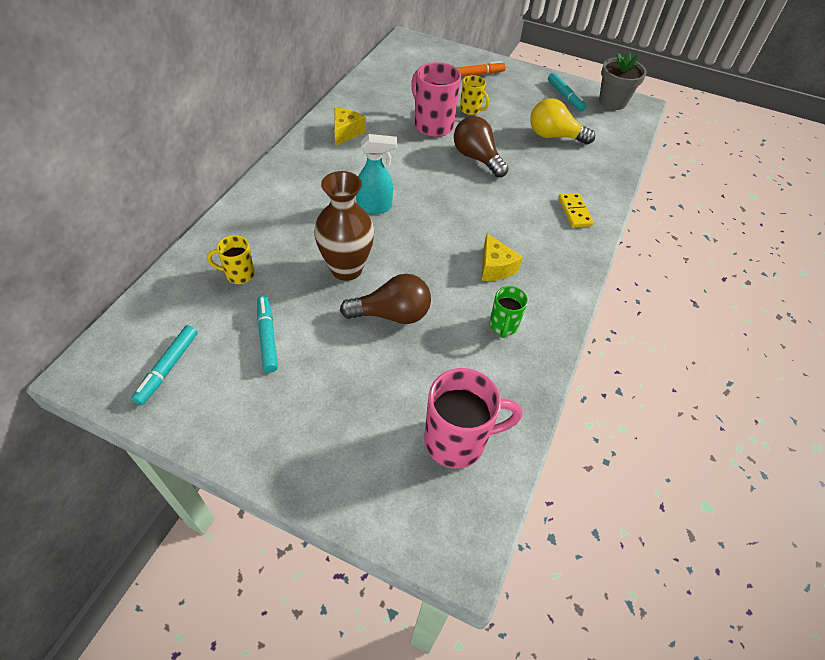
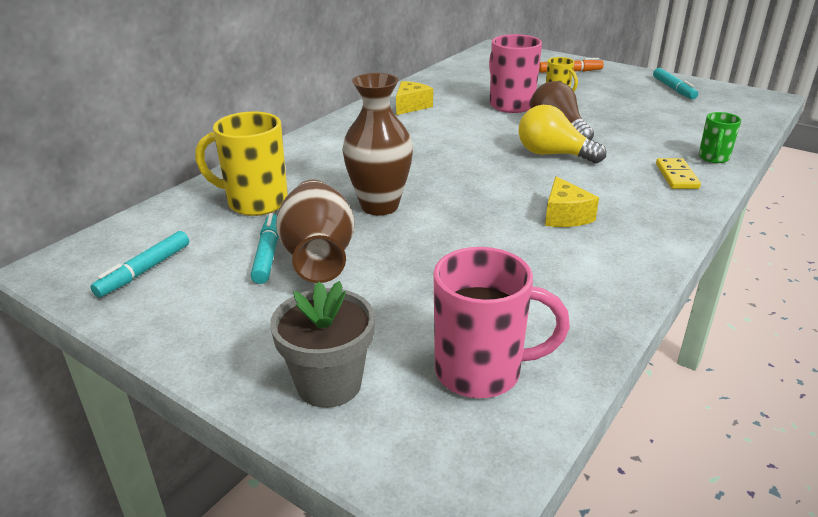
camera: 15 degrees right, 20 degrees down
yellow mug [207,235,255,284] -> yellow mug [195,112,288,216], size x1.79
brown light bulb [340,274,431,324] -> none
turquoise spray bottle [356,134,397,214] -> none
green mug [490,286,528,338] -> green mug moved to [699,112,741,163]
yellow light bulb [530,98,595,145] -> yellow light bulb moved to [519,105,606,163]
grey flower pot [599,52,647,110] -> grey flower pot moved to [270,281,375,408]
none -> brown vase [276,179,355,283]

